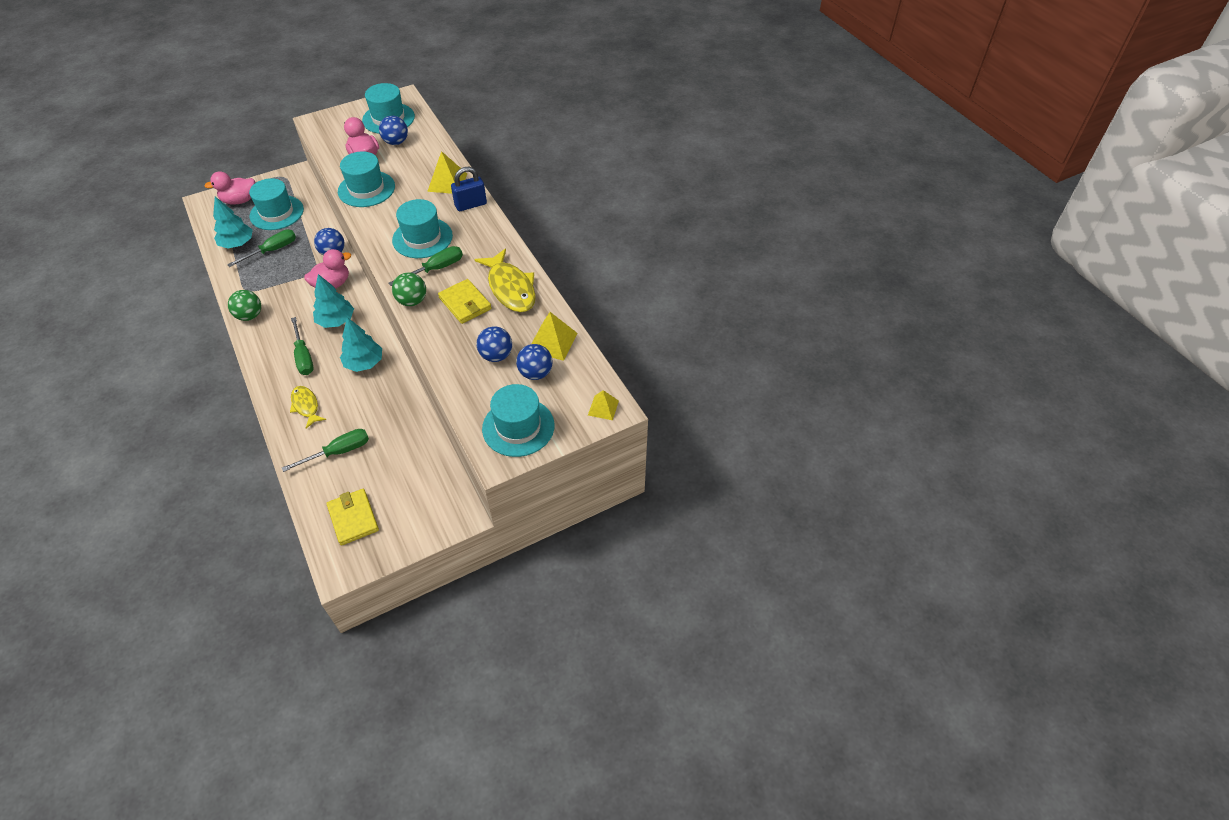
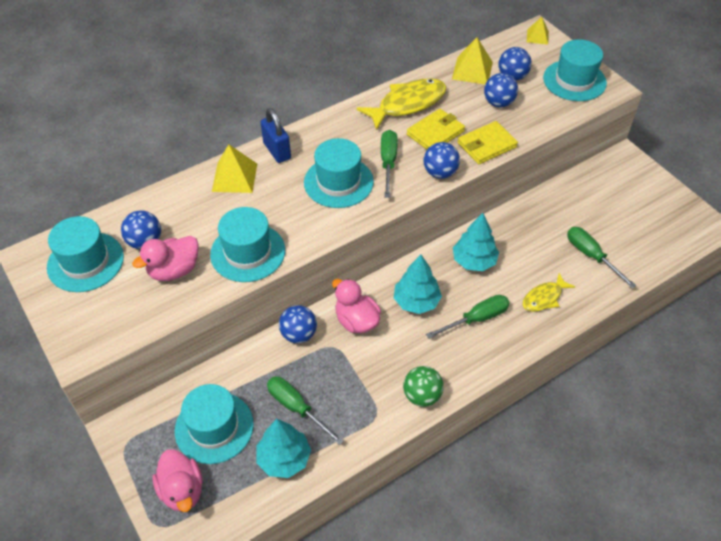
camera: 95 degrees left, 0 degrees up
yellow wallet [327,489,379,546] -> yellow wallet moved to [458,121,518,164]
green screwdriver [388,246,463,286] -> green screwdriver turned 45 degrees clockwise [381,130,398,198]
green ball [392,272,426,306] -> blue ball [424,142,460,179]

